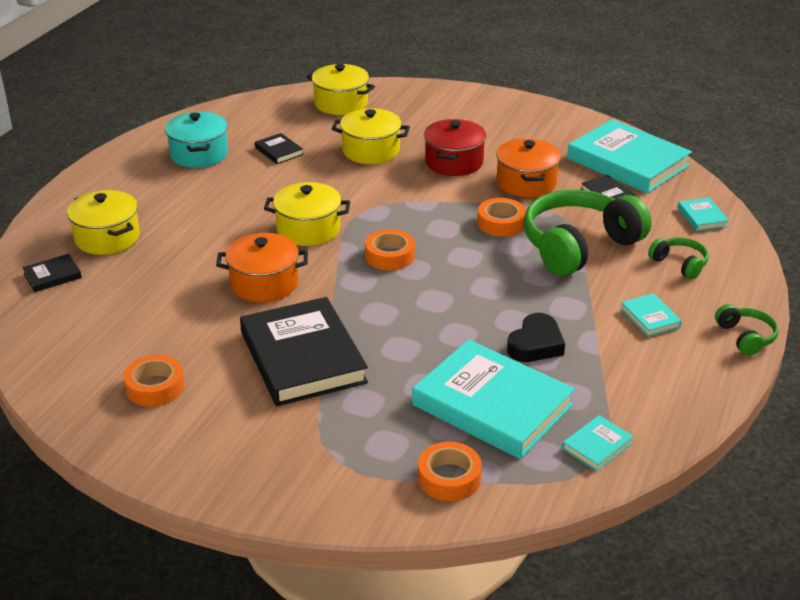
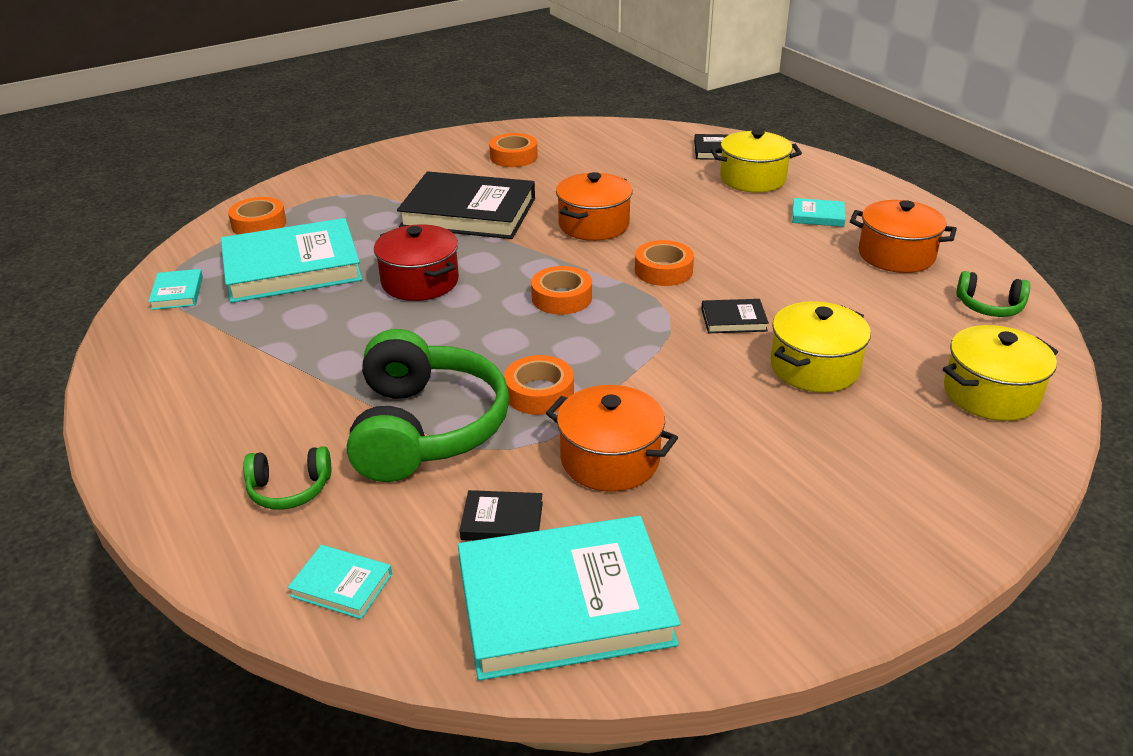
camera: 125 degrees right, 0 degrees up
turquoise pot [165,112,228,168] -> orange pot [850,200,957,273]
black book [255,133,303,164] -> black book moved to [701,299,769,333]
yellow pot [264,182,350,246] -> orange tape [635,240,694,286]
red pot [424,119,486,176] -> red pot moved to [374,224,459,301]
black heart [507,313,565,362] -> none
turquoise book [620,293,682,337] -> turquoise book moved to [792,198,846,227]
green headphones [715,304,779,356] -> green headphones moved to [956,271,1030,317]

